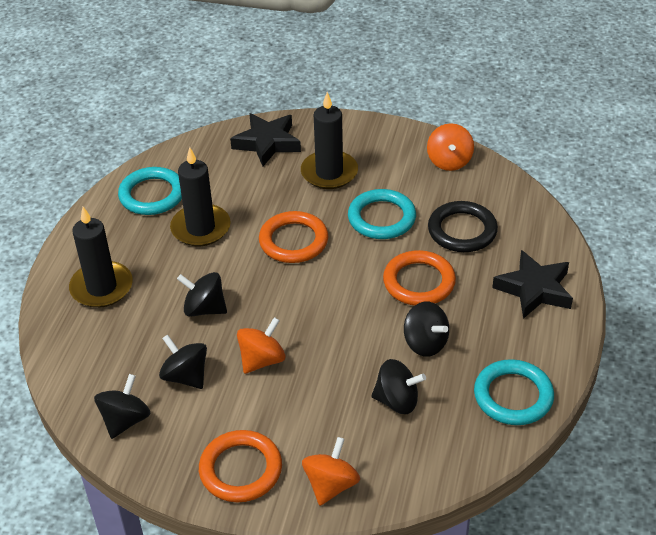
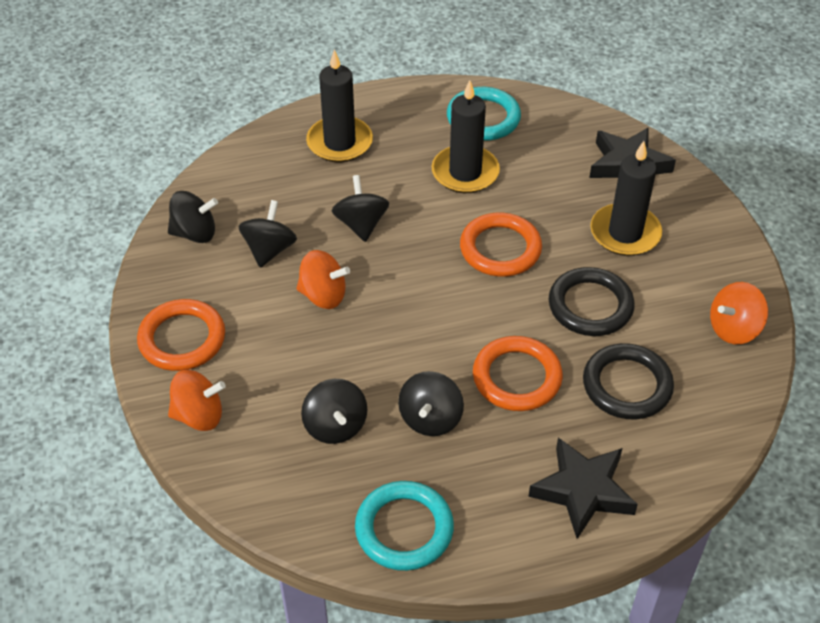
camera: 60 degrees right, 5 degrees up
turquoise ring [348,189,416,239] -> black ring [548,267,635,336]

